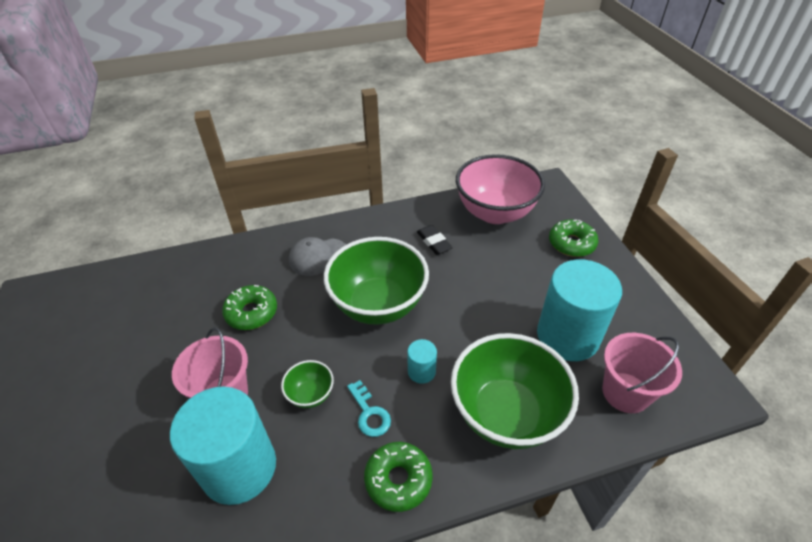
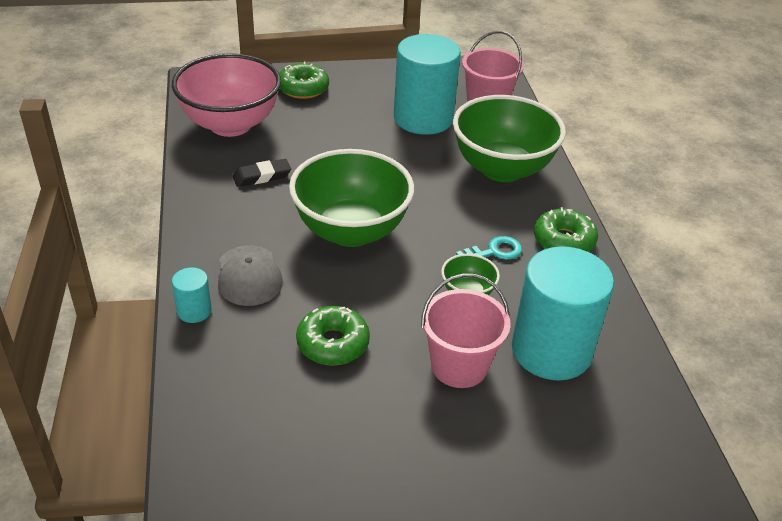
camera: 85 degrees left, 5 degrees down
turquoise cylinder [407,339,437,384] -> turquoise cylinder moved to [172,267,212,323]

